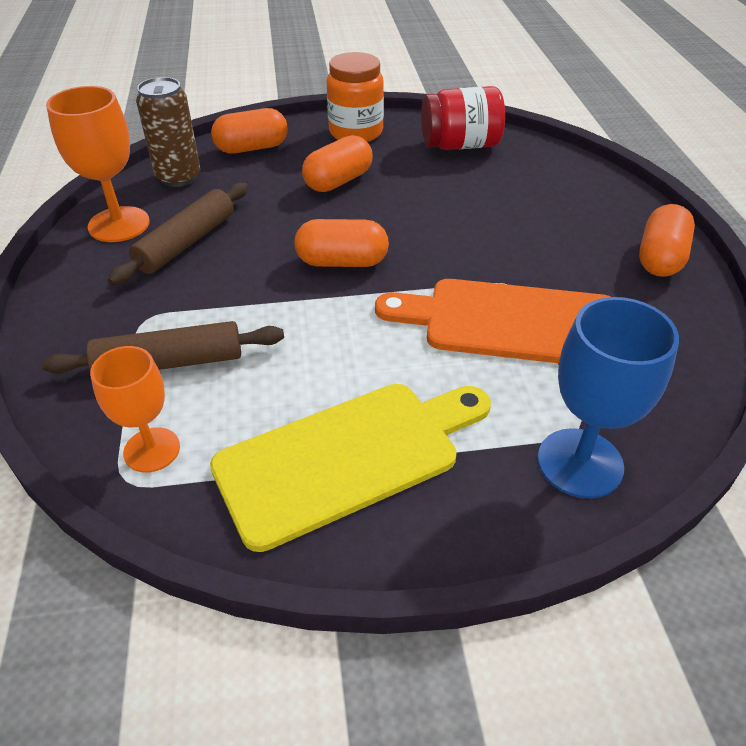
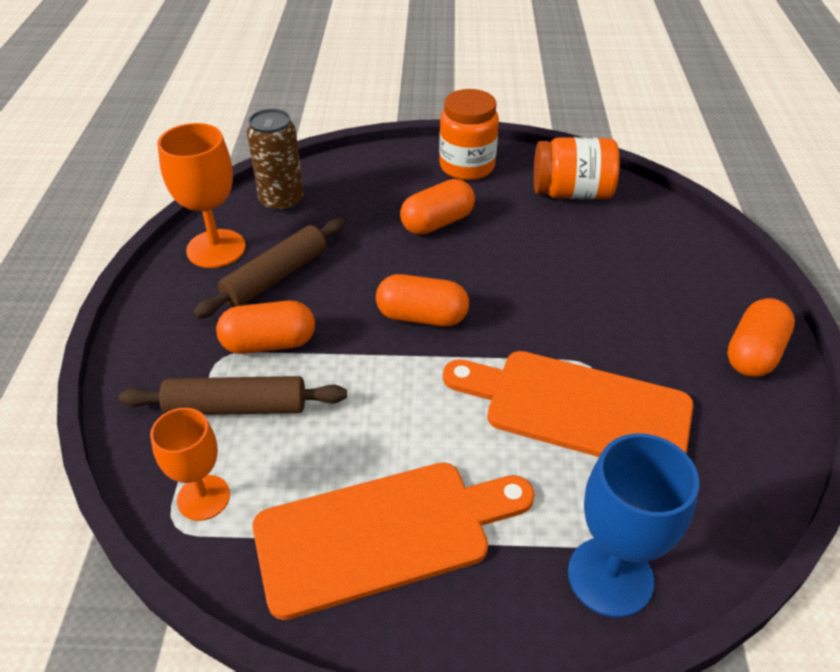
camera: 10 degrees right, 0 degrees up
yellow cutting board [210,384,491,552] -> orange cutting board [252,463,535,620]
orange capsule [211,108,288,153] -> orange capsule moved to [216,301,315,354]
red jar [421,86,505,150] -> orange jar [534,137,620,199]

